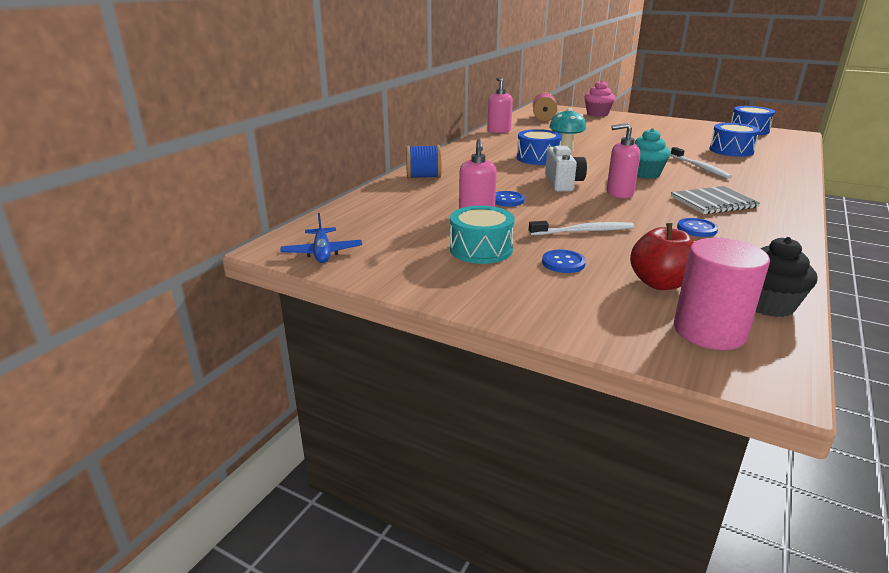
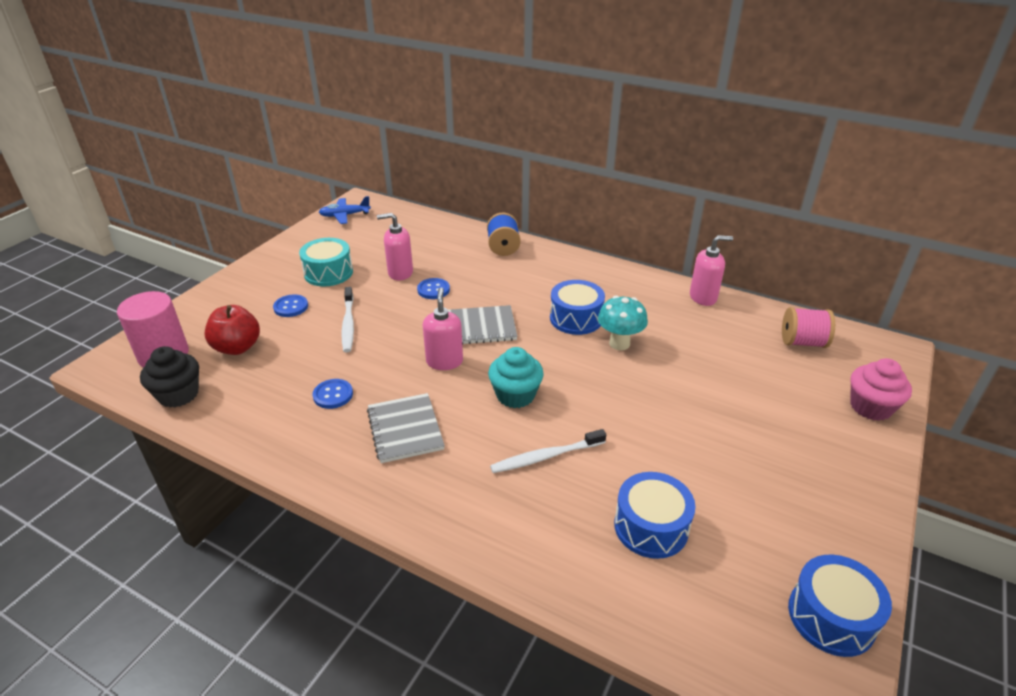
camera: 90 degrees right, 10 degrees up
white camera [545,146,587,192] -> grey notebook [448,305,517,345]

